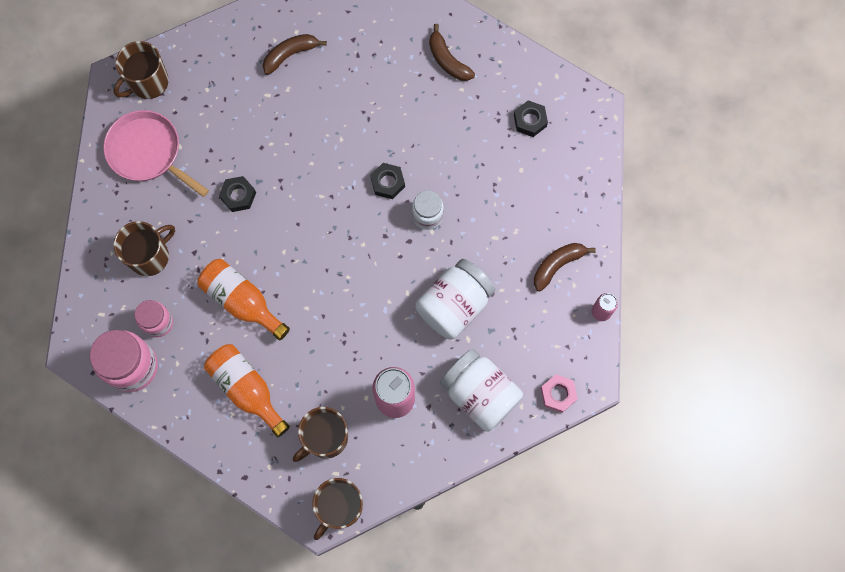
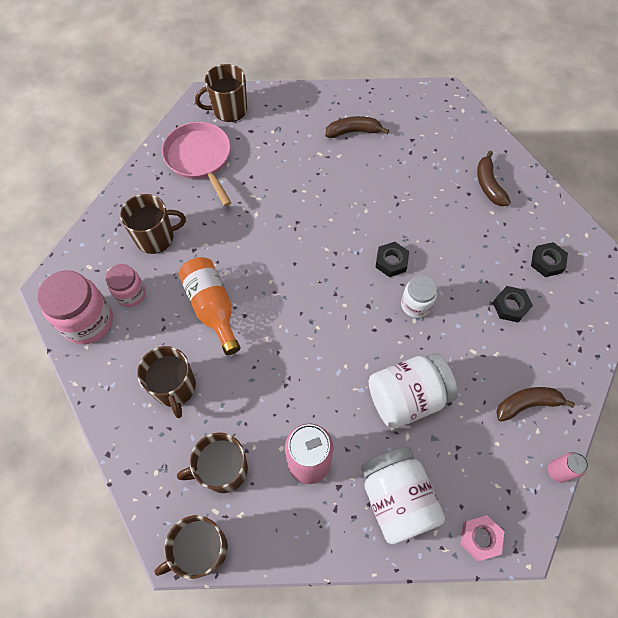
camera: 25 degrees right, 10 degrees down
orange bottle [204,344,290,437] -> brown mug [137,346,196,418]
black nut [219,176,256,212] -> black nut moved to [493,286,533,322]

